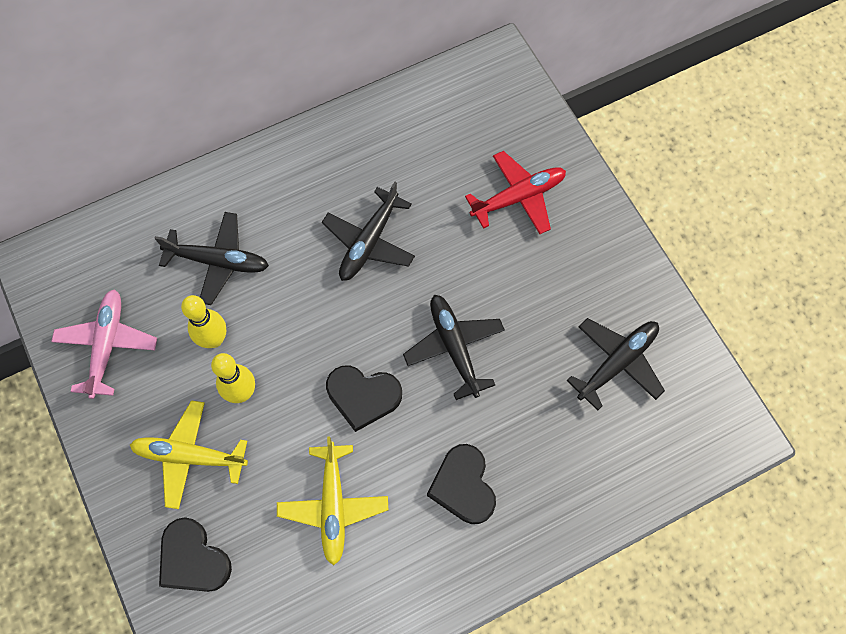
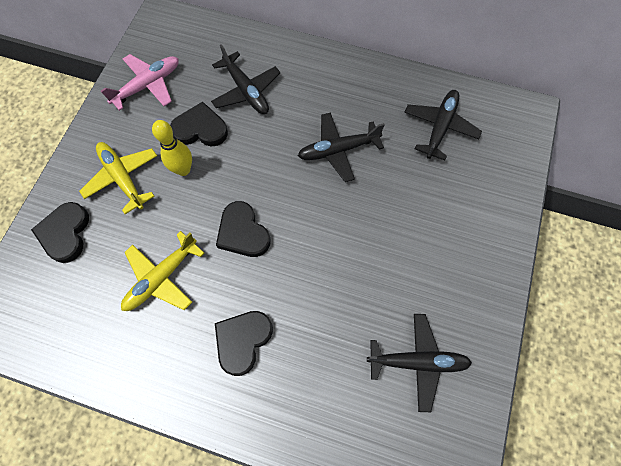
camera: 45 degrees right, 0 degrees up
yellow bowling pin [181,295,226,348] -> black heart [170,102,228,147]
black plane [403,295,505,400] -> black plane moved to [404,90,482,160]
red plane [465,151,566,234] -> none

